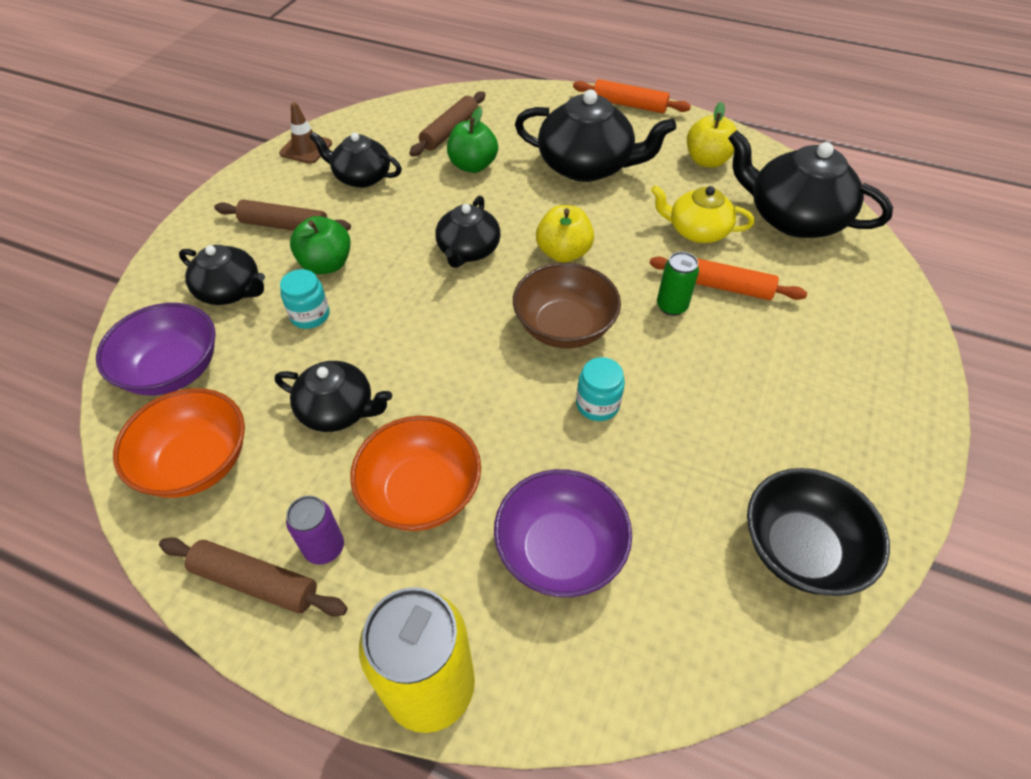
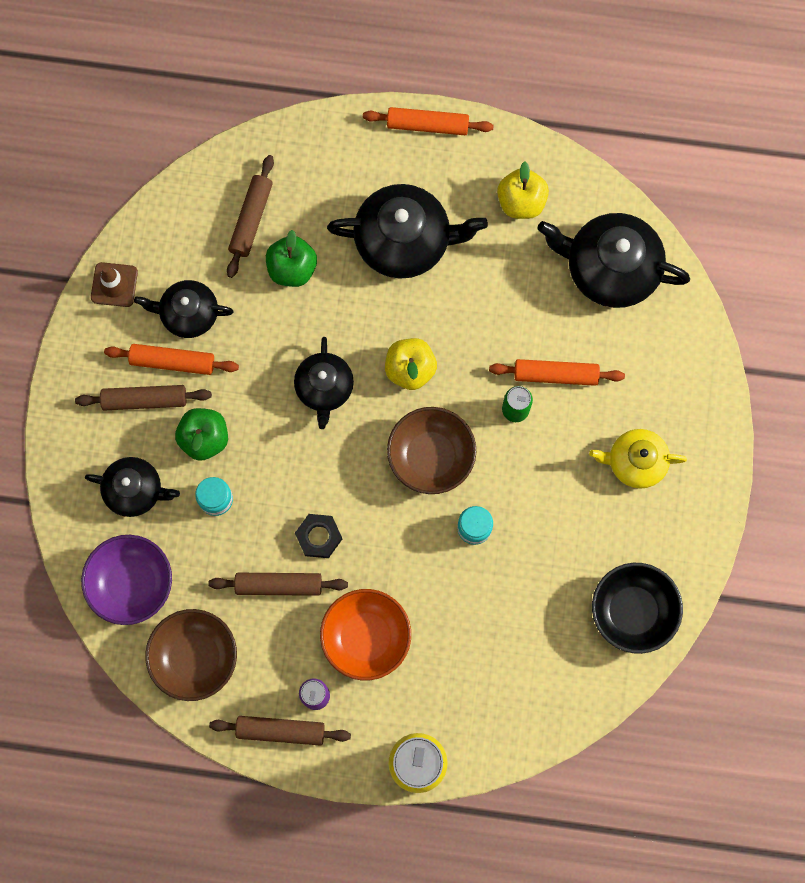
camera: 15 degrees left, 25 degrees up
orange bowl [113,388,245,498] -> brown bowl [145,609,237,701]
black teapot [275,361,392,432] -> brown rolling pin [208,573,348,596]
purple bowl [494,469,632,597] -> none
yellow teapot [651,185,754,243] -> yellow teapot moved to [589,429,687,489]
none -> orange rolling pin [104,344,239,375]
none -> black nut [295,514,342,558]

